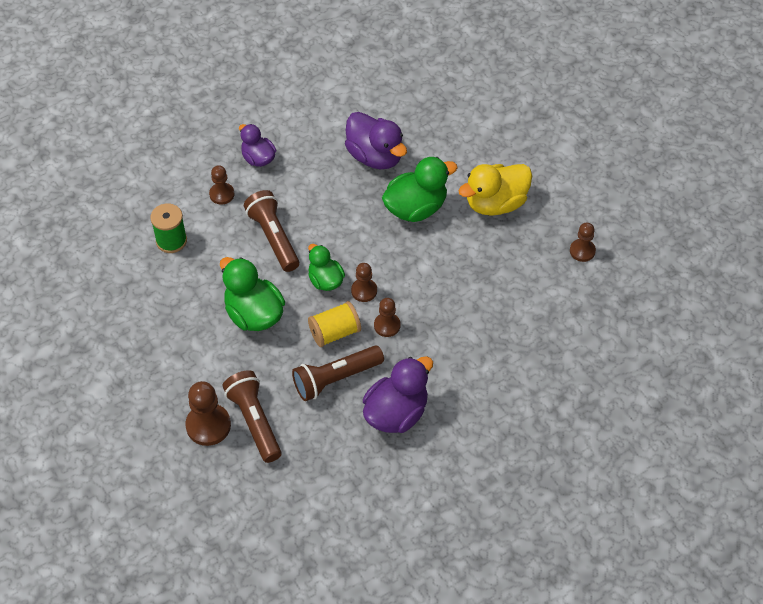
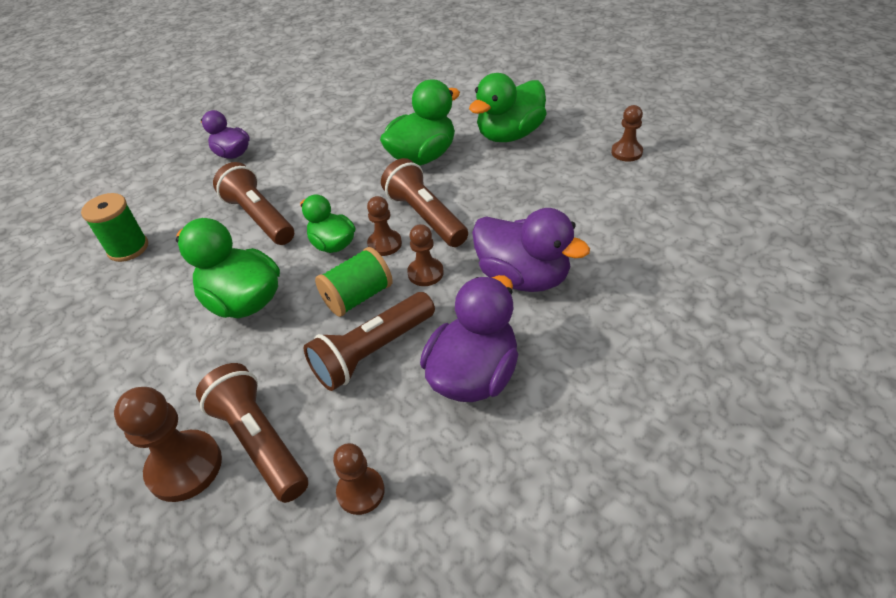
camera: 10 degrees left, 10 degrees down
brown pawn [209,165,235,205] -> brown pawn moved to [333,443,385,515]
yellow spool [308,301,361,347] -> green spool [315,247,393,317]
purple duck [345,112,407,169] -> purple duck moved to [472,208,590,292]
yellow duck [458,164,532,216] -> green duck [469,73,547,142]
none -> brown flashlight [381,158,468,247]

